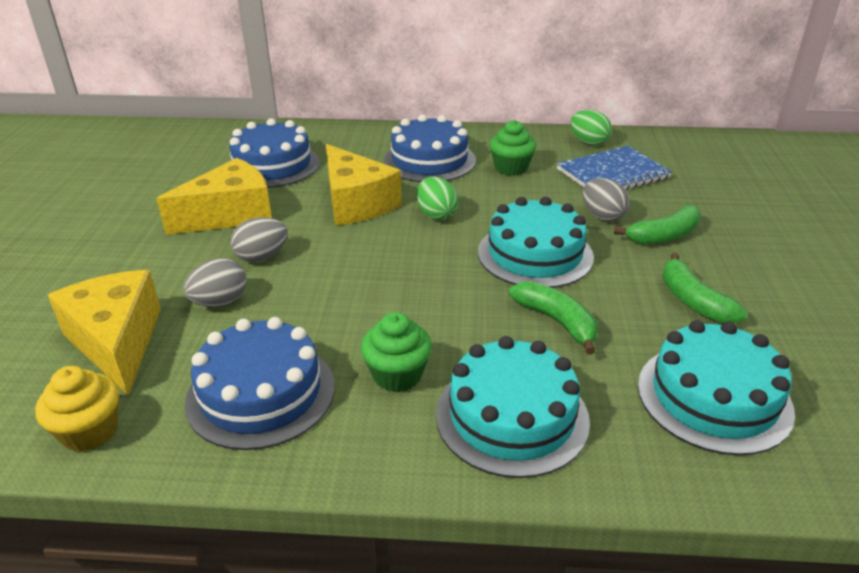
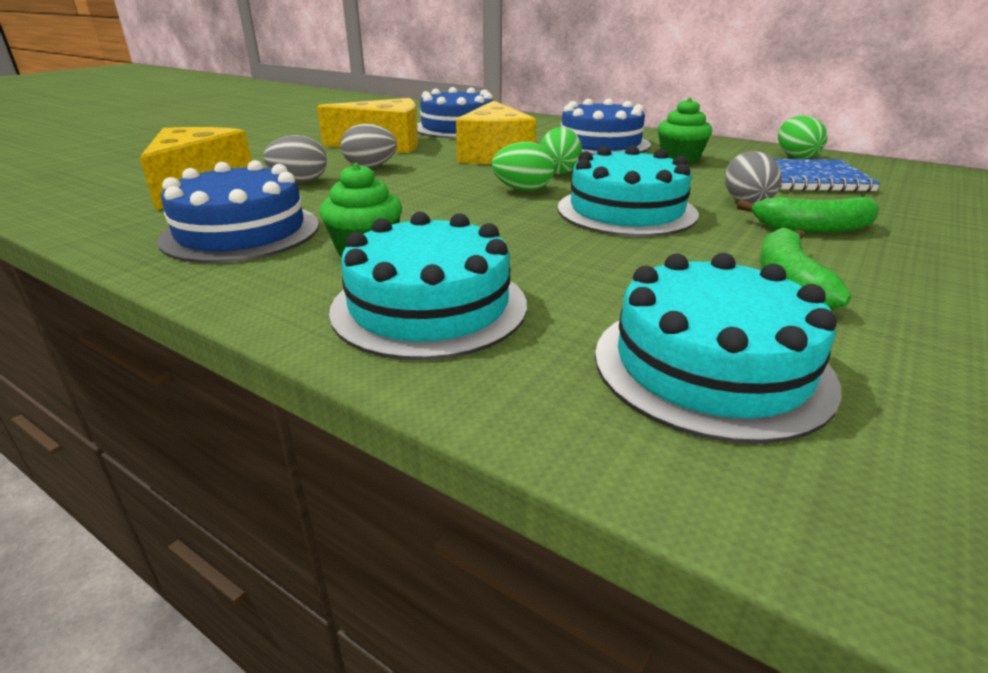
camera: 30 degrees right, 5 degrees down
yellow cupcake [35,366,119,452] -> none
green banana [509,281,598,354] -> none
none -> green egg [492,142,555,191]

